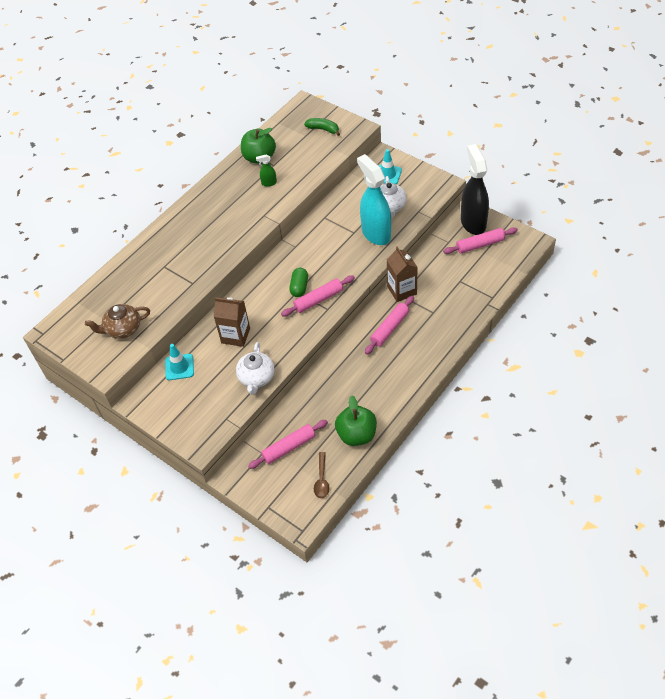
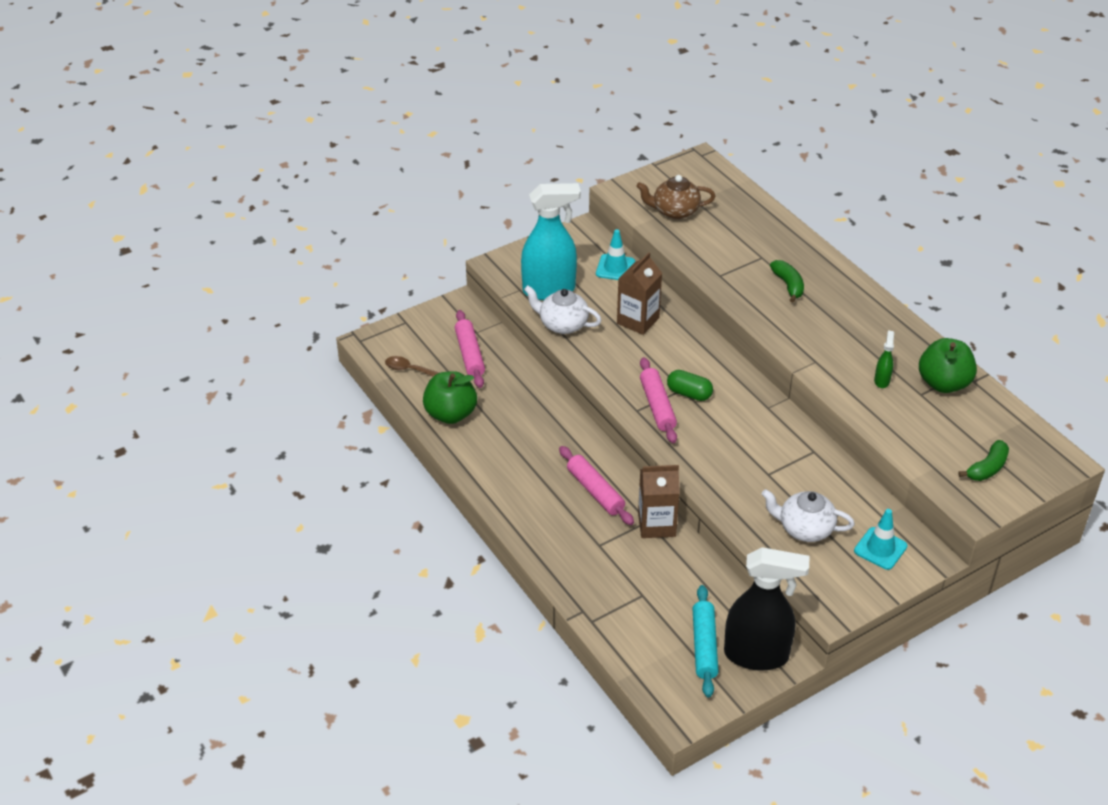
camera: 105 degrees right, 10 degrees down
brown teapot [85,304,150,339] -> brown teapot turned 90 degrees counterclockwise [636,175,716,219]
turquoise spray bottle [357,154,391,245] -> turquoise spray bottle moved to [521,183,581,300]
pink rolling pin [443,227,518,254] -> turquoise rolling pin [692,585,719,698]
none -> green banana [770,260,804,302]

